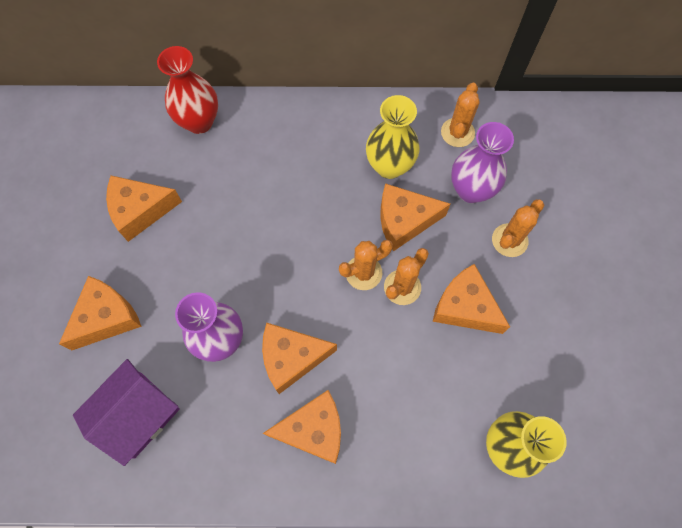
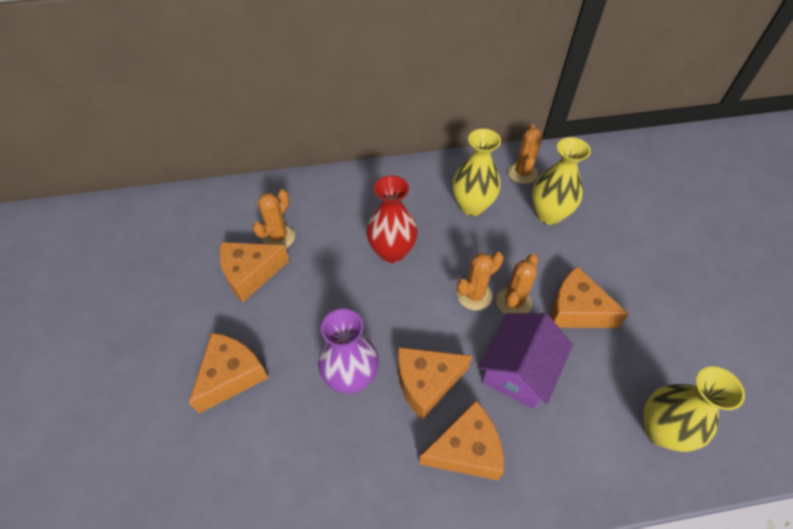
camera: 10 degrees left, 15 degrees down
purple house [73,359,180,466] -> purple house moved to [479,313,573,409]
red vase [157,46,218,134] -> red vase moved to [366,175,418,263]
orange cheese [380,183,451,251] -> none
purple vase [451,122,514,203] -> yellow vase [532,137,591,225]
orange cactus [492,199,544,257] -> orange cactus moved to [253,189,295,248]

